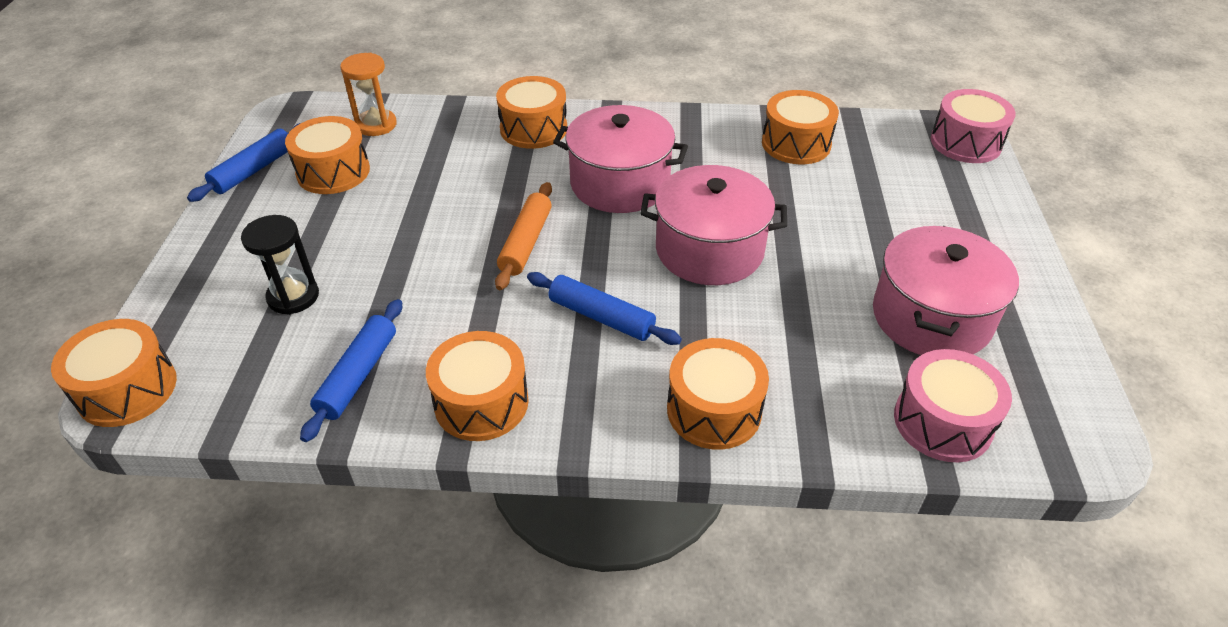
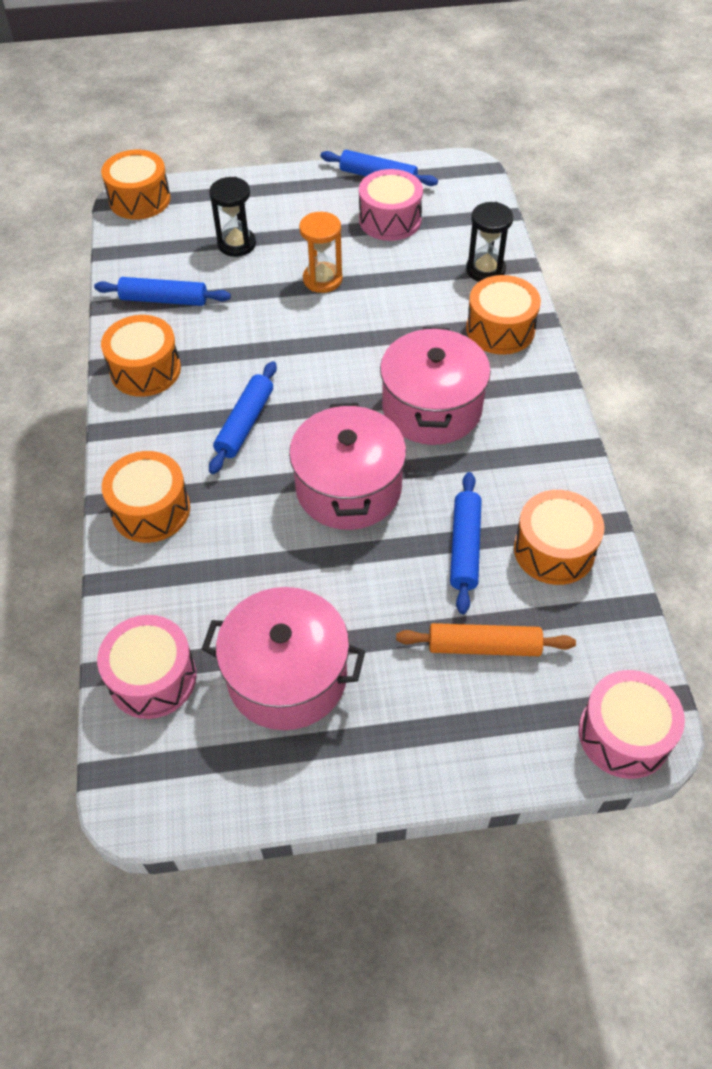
camera: 80 degrees right, 10 degrees up
orange drum [285,116,370,194] -> pink drum [359,169,423,241]
orange hourglass [340,53,397,136] -> orange hourglass moved to [299,212,343,293]
orange rolling pin [495,182,552,290] -> orange rolling pin moved to [396,623,576,656]
none -> blue rolling pin [450,472,482,614]
none -> black hourglass [466,202,513,282]

